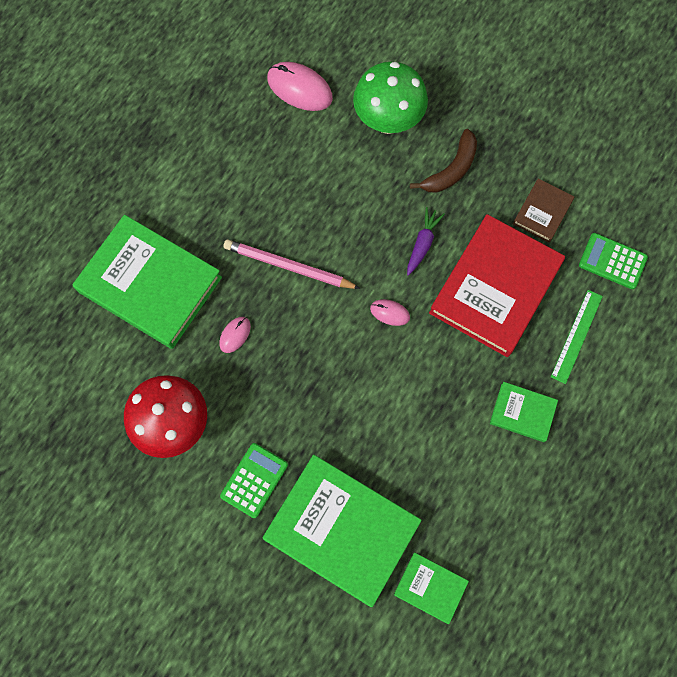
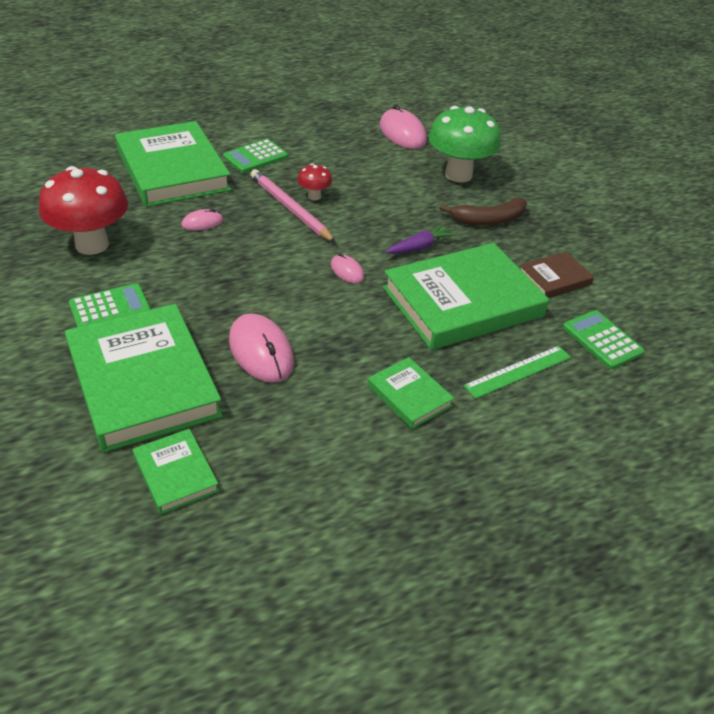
camera: 30 degrees right, 30 degrees down
red book [429,214,565,357] -> green book [383,243,549,350]
none -> green calculator [223,139,288,173]
none -> pink mouse [229,313,294,383]
none -> red mushroom [298,164,332,201]

